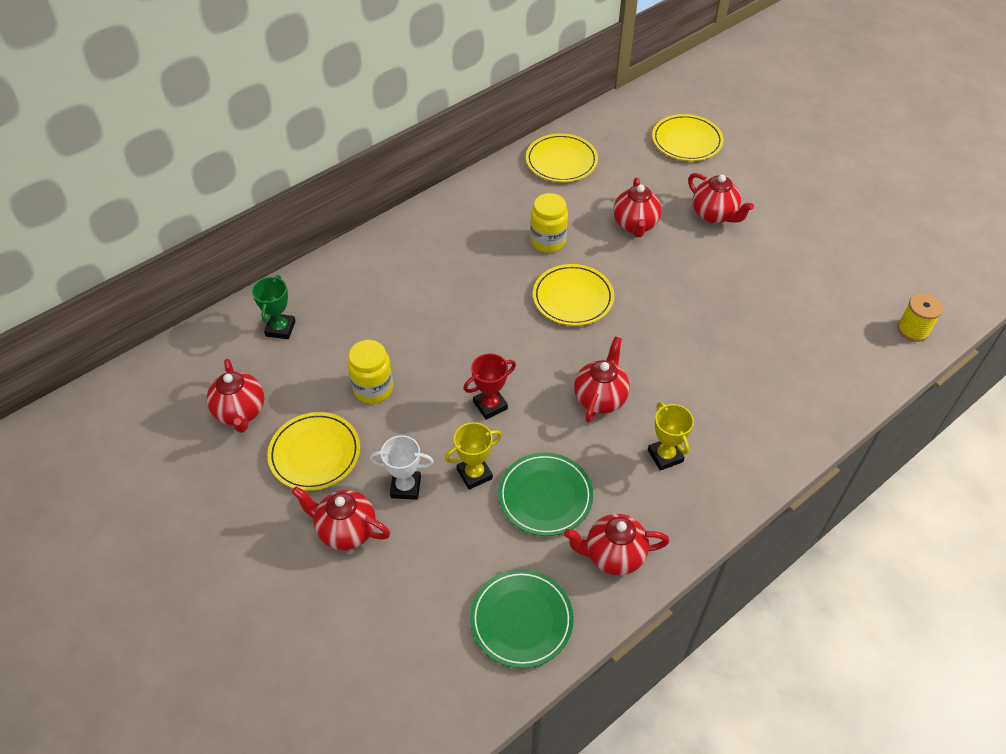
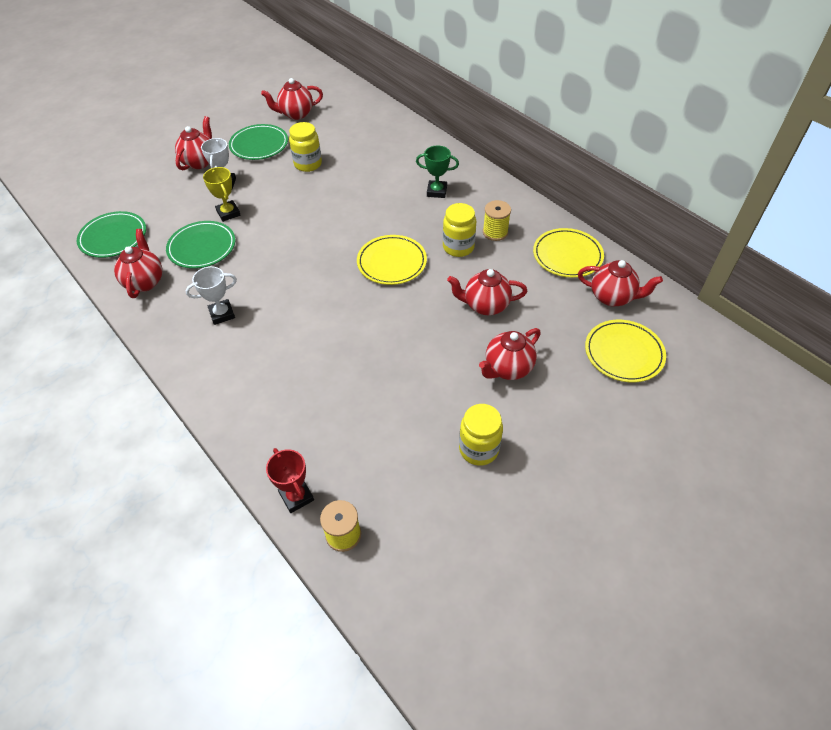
camera: 90 degrees right, 0 degrees up
green trophy [252,275,296,339] -> green trophy moved to [416,146,459,198]
yellow plate [267,412,360,491] -> green plate [229,124,288,160]
red trophy [463,353,516,420] -> red trophy moved to [266,448,314,513]
red teapot [574,336,630,423] -> red teapot moved to [578,260,663,306]
yellow trophy [648,402,694,471] -> white trophy [185,266,237,325]
none -> yellow jar [459,404,503,466]
none -> yellow spool [483,200,511,241]

